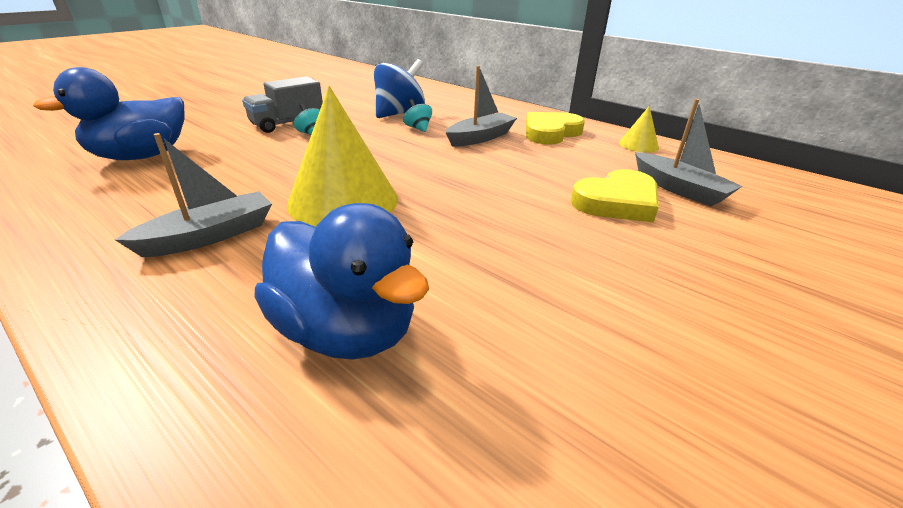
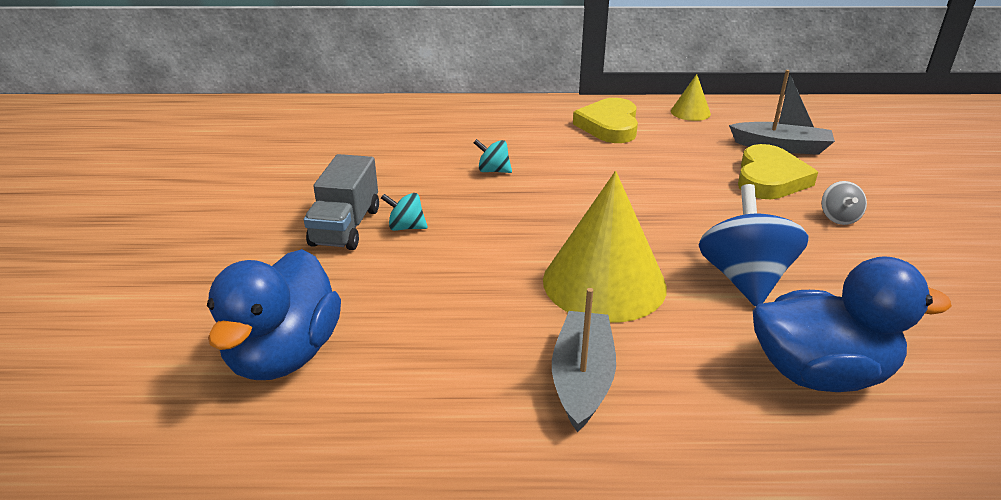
camera: 40 degrees left, 0 degrees up
blue spinning top [374,59,425,118] -> blue spinning top moved to [699,184,809,307]
grey boat [445,66,517,147] -> none
none -> grey spinning top [822,181,867,225]

